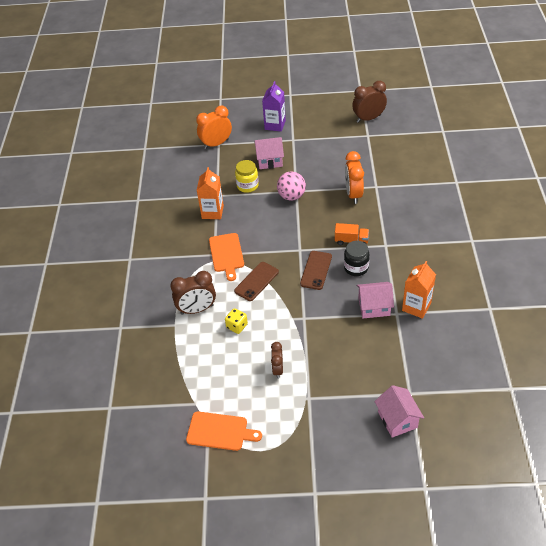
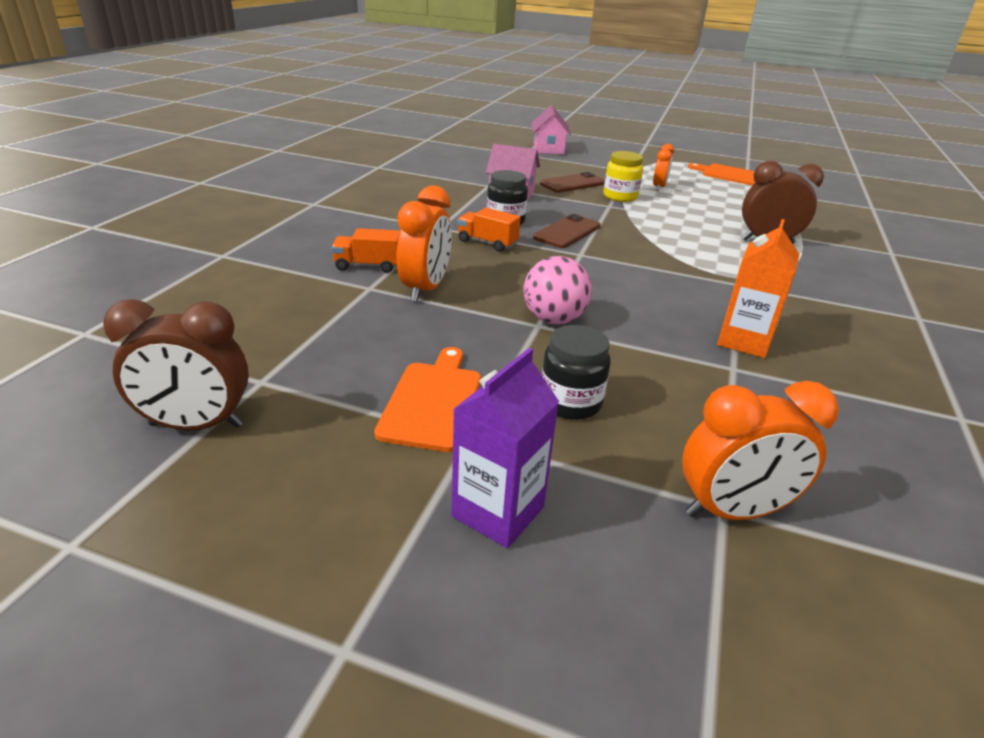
camera: 165 degrees left, 15 degrees down
orange cutting board [209,233,244,281] -> orange cutting board moved to [374,347,481,452]
yellow dice [225,308,248,334] -> none
brown phone [234,262,279,301] -> brown phone moved to [540,172,605,193]
yellow jar [235,160,259,193] -> yellow jar moved to [603,151,643,202]
pink house [254,137,284,169] -> black jar [542,325,611,420]
brown clock [271,342,283,379] -> orange clock [653,144,674,191]
orange carton [402,261,436,319] -> none
none -> orange truck [331,228,400,273]

